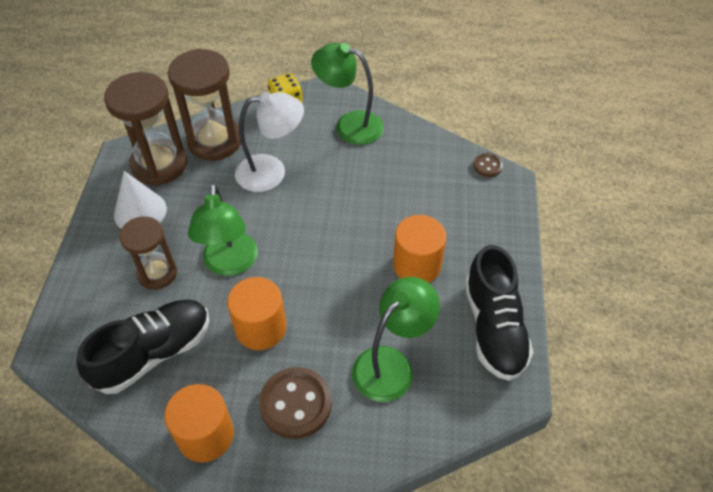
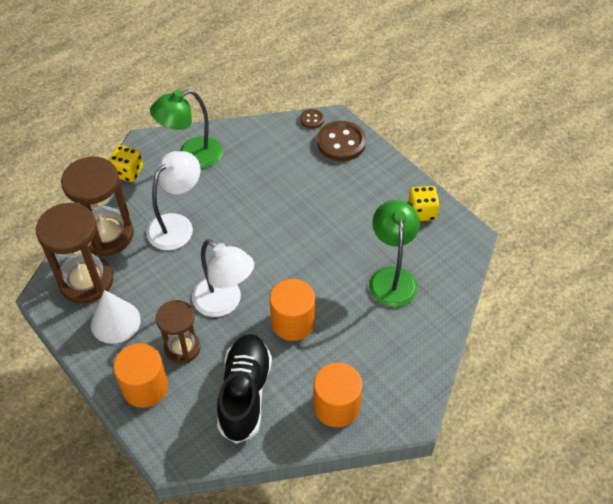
camera: 45 degrees left, 0 degrees up
green lamp [188,183,258,276] -> white lamp [192,239,254,317]
brown button [259,367,332,439] -> brown button moved to [317,121,366,161]
orange cylinder [393,215,446,283] -> orange cylinder moved to [113,343,168,408]
black shoe [465,245,533,381] -> yellow dice [407,186,440,221]

